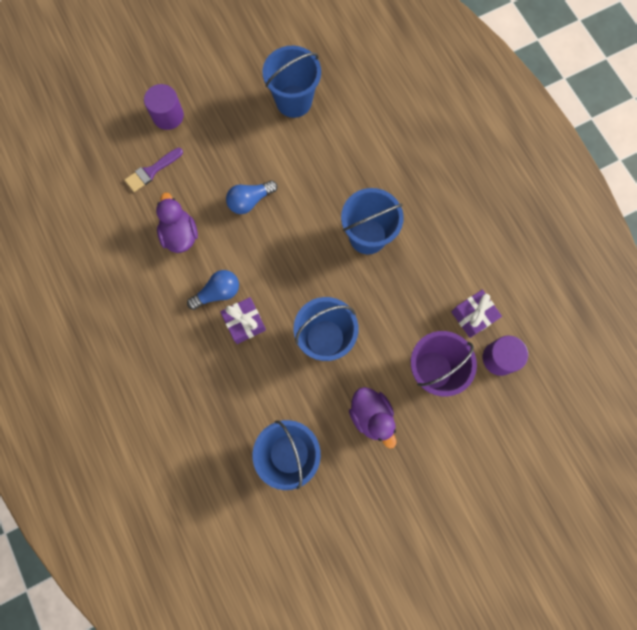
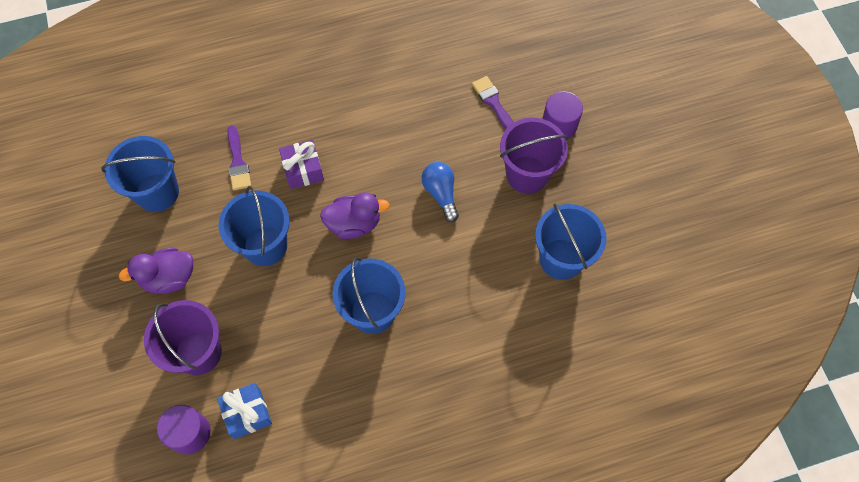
camera: 100 degrees right, 10 degrees down
purple duck [156,193,198,253] -> purple duck moved to [320,192,390,239]
blue light bulb [187,270,239,310] -> none
purple gift [451,290,502,338] -> blue gift [217,383,272,439]
none -> purple brush [227,125,251,190]
none -> purple bucket [500,118,568,194]

